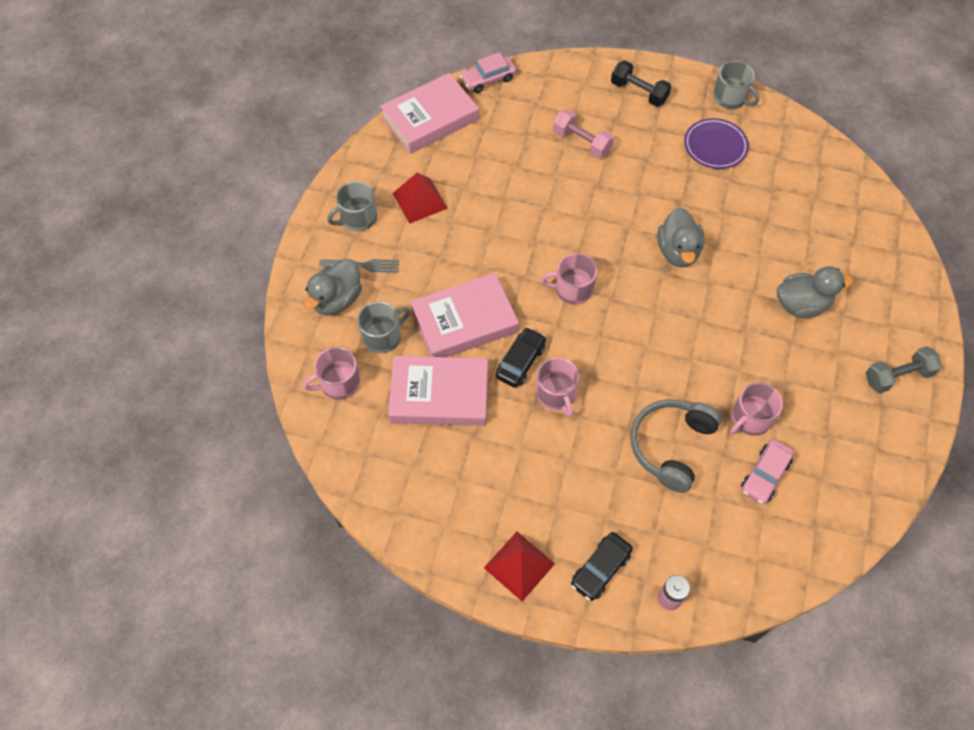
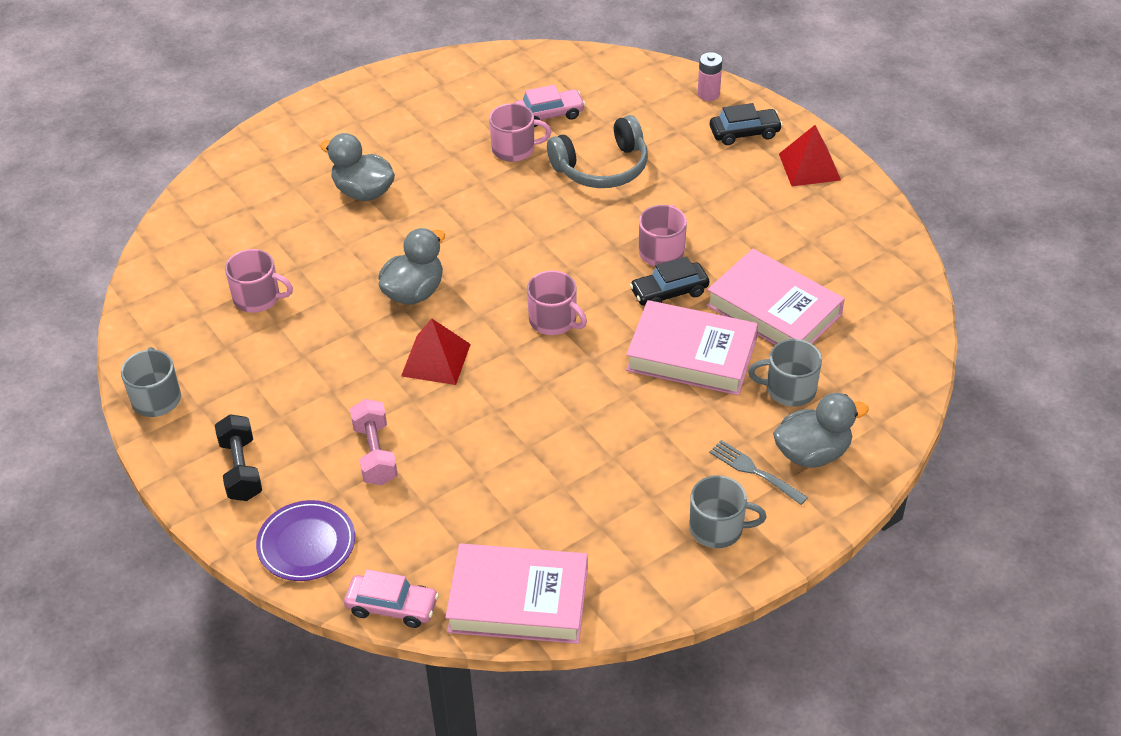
camera: 140 degrees left, 15 degrees down
pink mug [303,347,360,400] -> pink mug moved to [225,249,293,313]
red pyramid [393,173,448,224] -> red pyramid moved to [401,318,471,385]
purple plate [684,118,749,169] -> purple plate moved to [256,500,355,581]
grey dumbbell [866,346,942,393] -> none

